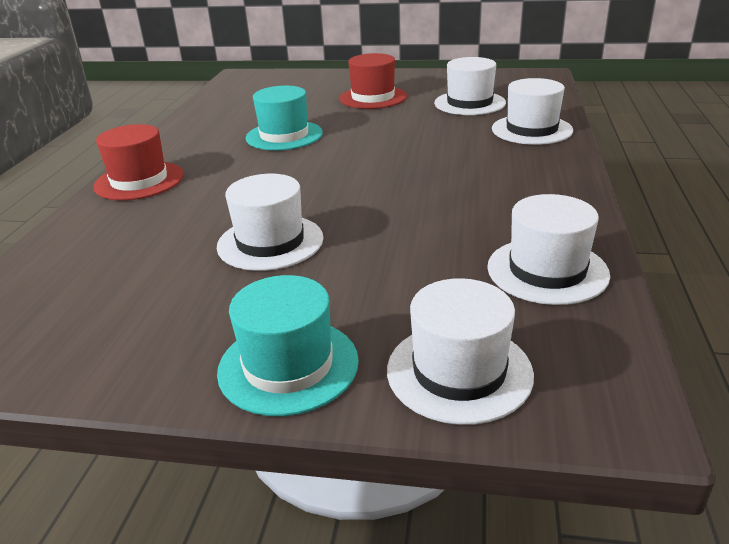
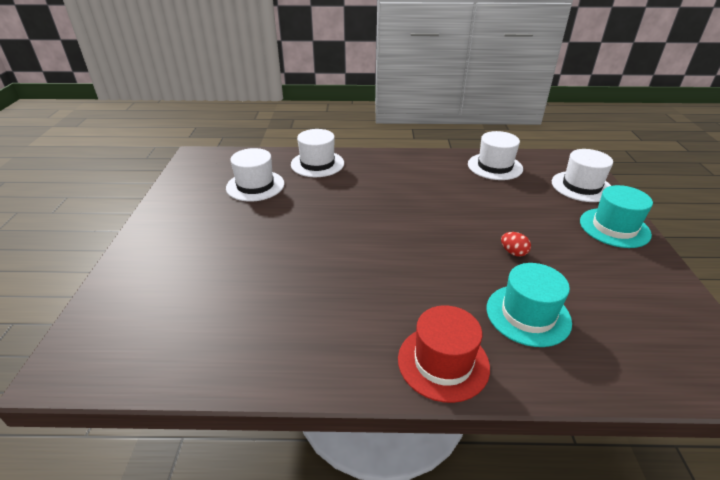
camera: 100 degrees left, 5 degrees up
white hat [217,174,324,271] -> red egg [501,232,531,257]
turquoise hat [246,86,323,150] -> turquoise hat moved to [487,263,572,347]
red hat [339,53,407,109] -> none

